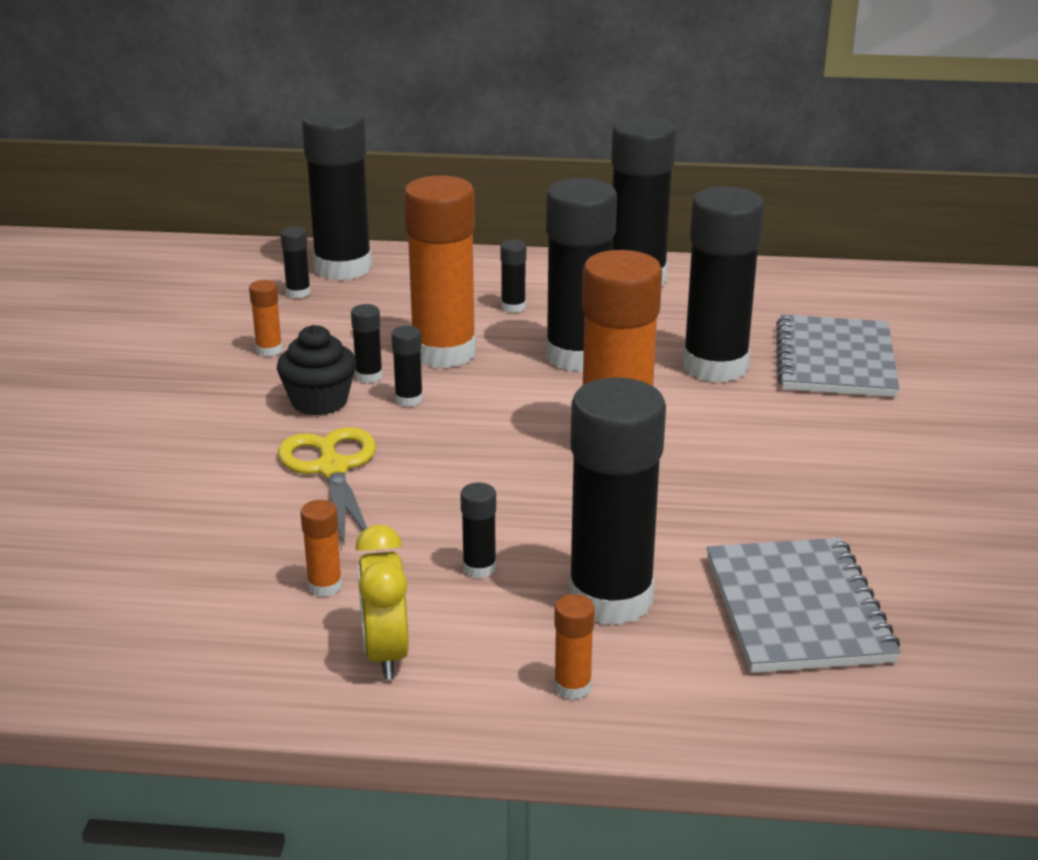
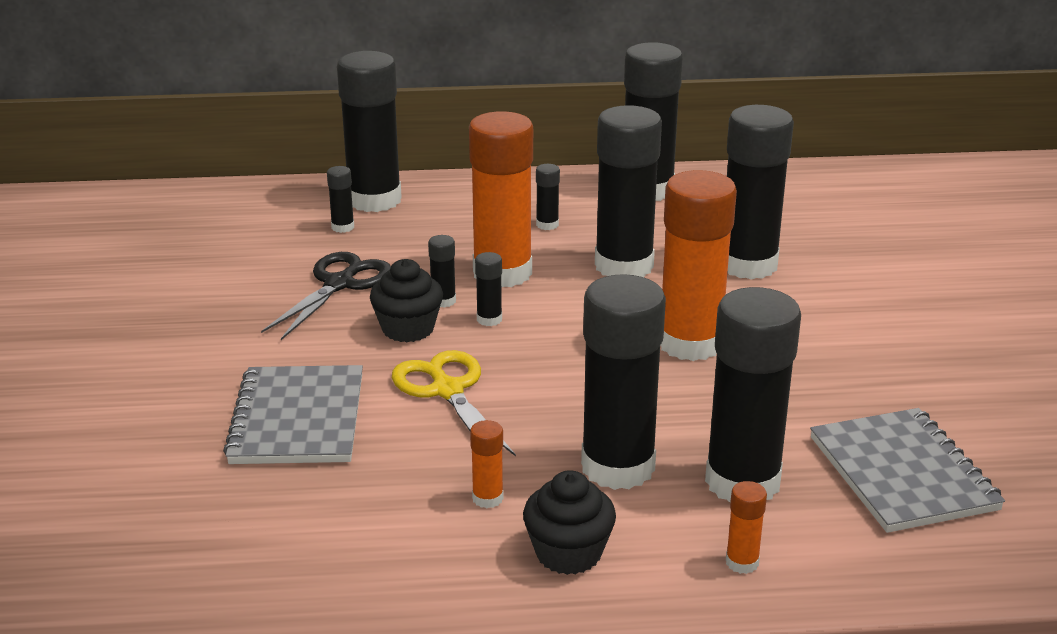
camera: 10 degrees left, 0 degrees up
orange glue stick [249,280,283,356] -> black scissors [261,252,391,340]
yellow clock [355,525,409,680] -> black cupcake [523,470,616,575]
black glue stick [460,483,496,578] -> black glue stick [581,274,666,490], size x2.44
grey notebook [776,314,899,397] -> grey notebook moved to [223,365,363,464]

